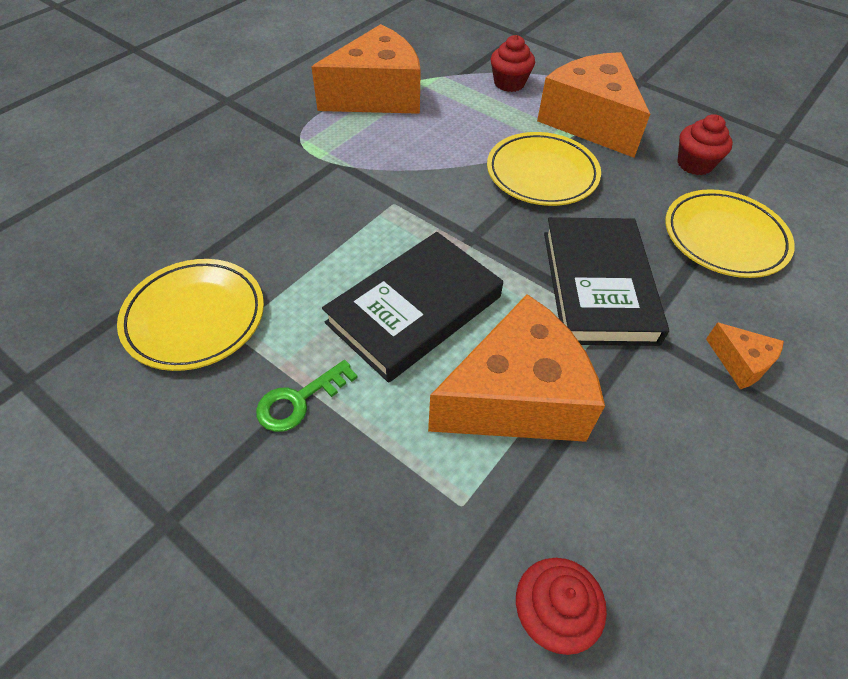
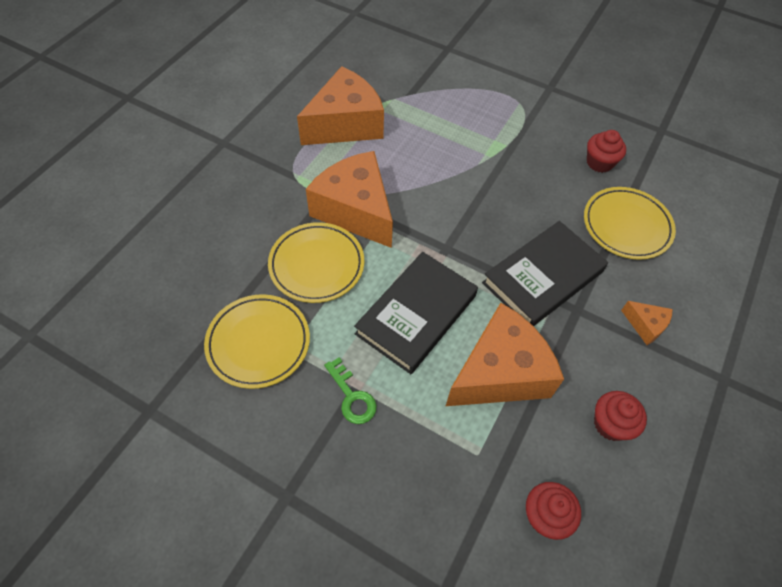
camera: 10 degrees left, 5 degrees up
green key [256,360,358,432] -> green key turned 75 degrees counterclockwise [324,357,377,424]
yellow plate [487,132,601,206] -> yellow plate moved to [268,222,364,303]
red cupcake [491,35,535,92] -> red cupcake moved to [594,391,647,441]
orange cheese [537,52,650,158] -> orange cheese moved to [306,151,393,248]
black book [544,217,669,346] -> black book turned 60 degrees clockwise [482,221,608,326]

